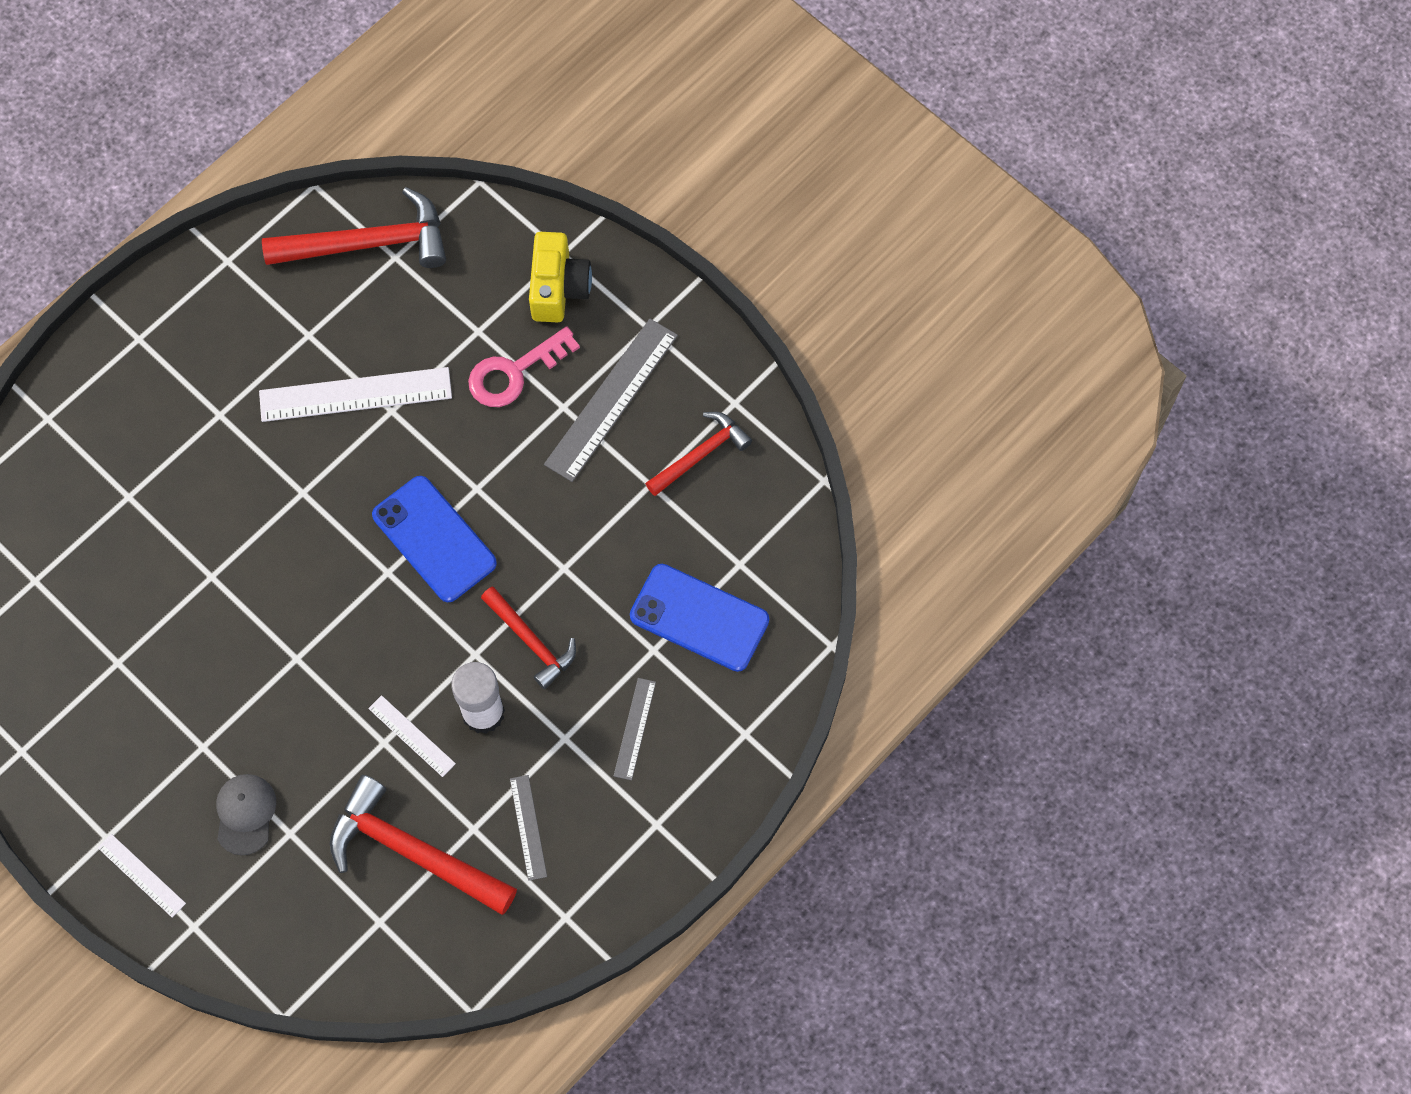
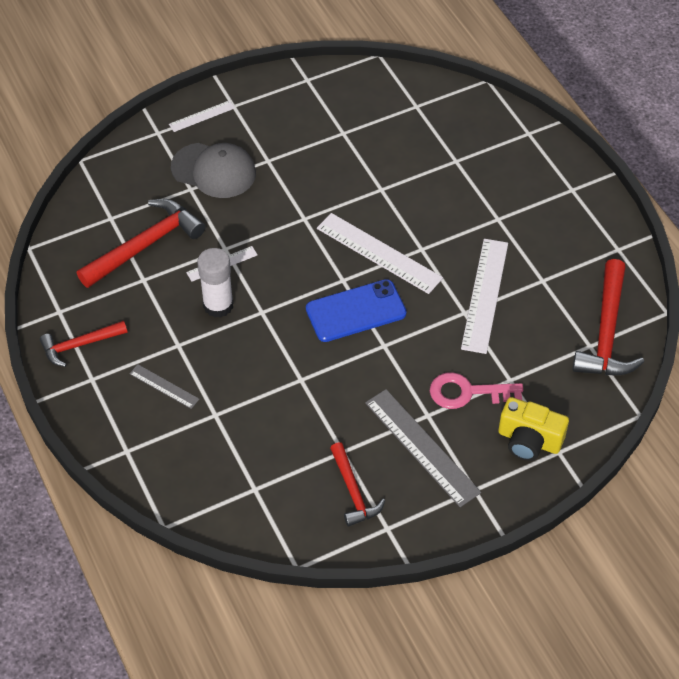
camera: 110 degrees right, 15 degrees down
grey cap [216,774,276,855] -> grey cap [171,143,256,198], size x1.62
pink key [468,326,580,407] -> pink key turned 75 degrees counterclockwise [430,372,523,409]
red hammer [481,586,576,689] -> red hammer moved to [40,321,128,367]
grey ruler [510,775,547,881] -> none
blue phone [630,564,769,672] -> none
none -> white ruler [317,213,443,294]

